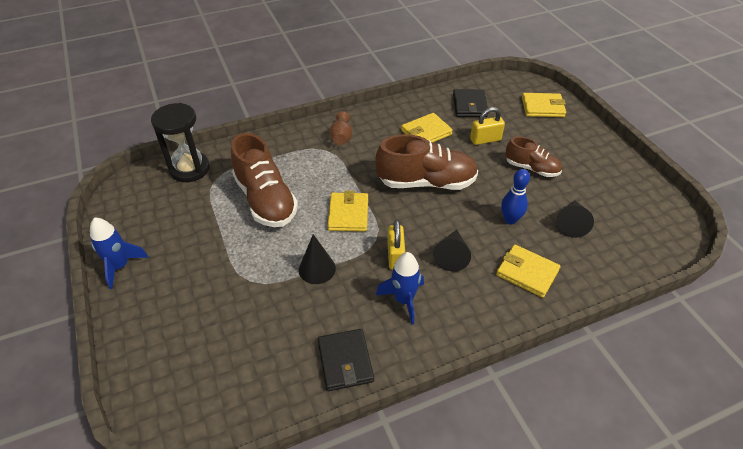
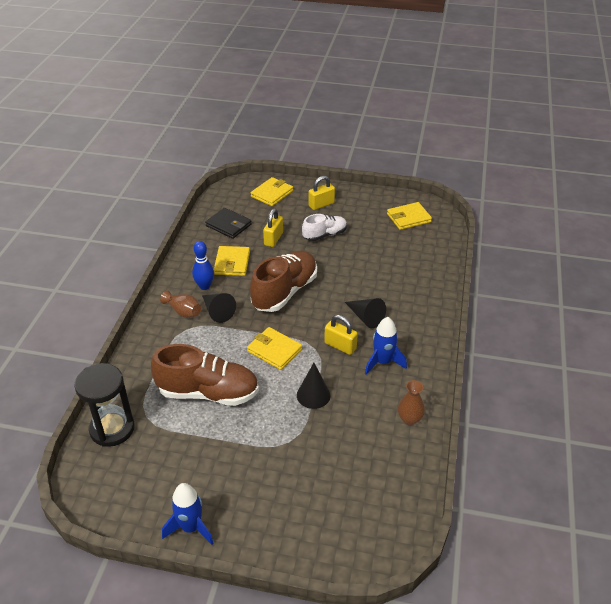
camera: 55 degrees left, 5 degrees down
black wallet [318,329,374,391] -> brown vase [398,380,425,425]
yellow wallet [496,244,560,298] -> yellow wallet moved to [387,202,432,230]
blue bowling pin [501,169,530,224] -> blue bowling pin moved to [192,241,214,290]
brown shoe [505,136,562,177] -> white shoe [302,214,347,241]
black cone [556,200,594,238] -> black cone moved to [202,293,236,323]
none -> yellow padlock [308,176,335,210]

